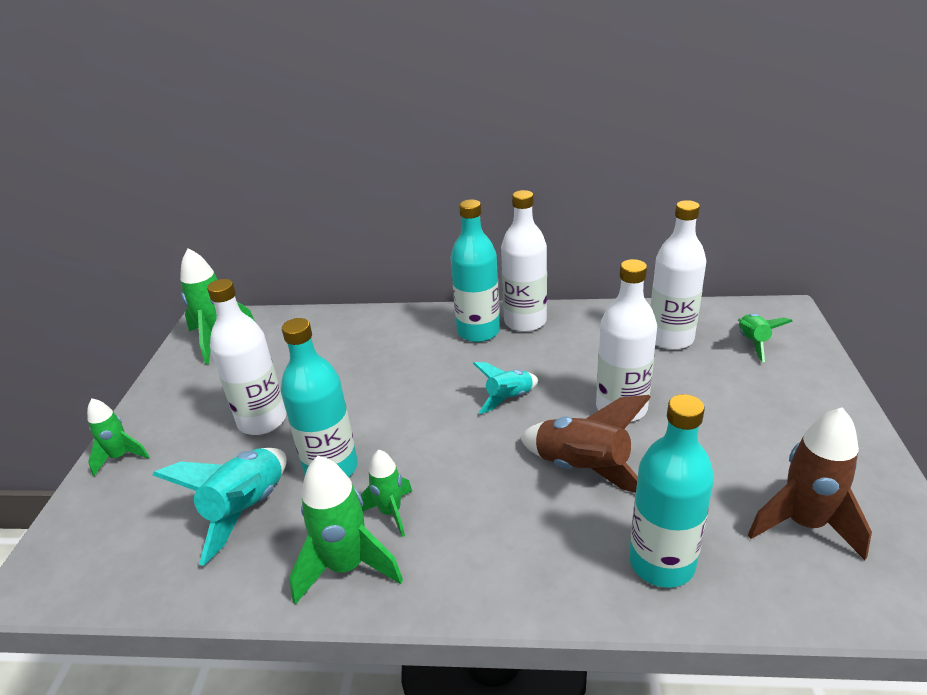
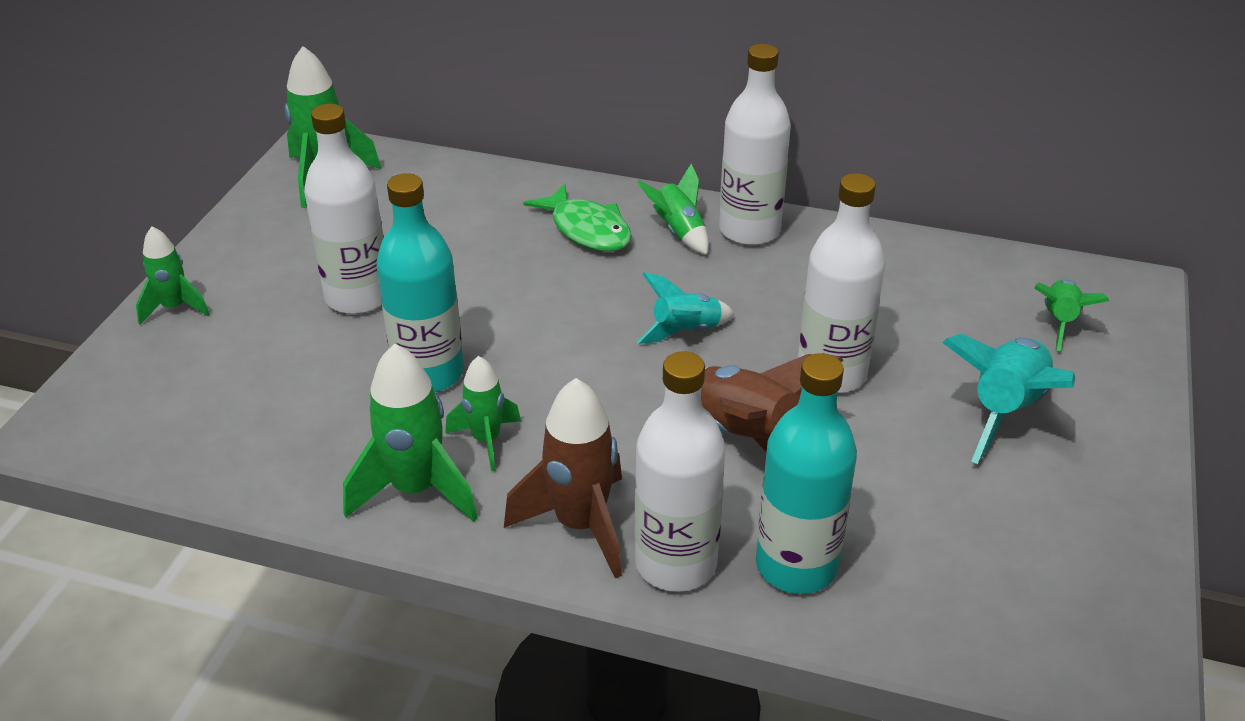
camera: 10 degrees right, 5 degrees up
turquoise rocket [153,448,287,566] -> turquoise rocket moved to [942,334,1075,464]
turquoise bottle [450,200,500,342] -> green rocket [637,164,709,255]
white bottle [651,200,706,350] -> white bottle moved to [635,351,725,592]
brown rocket [748,407,872,560] -> brown rocket moved to [504,378,622,578]
none -> green fish [523,183,632,251]

